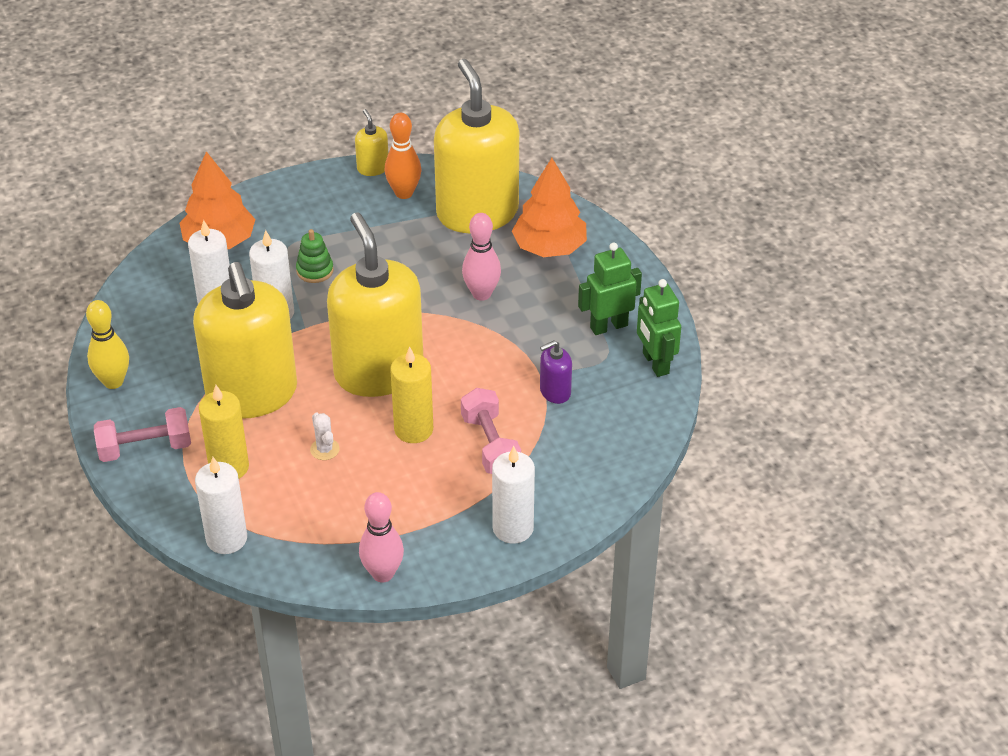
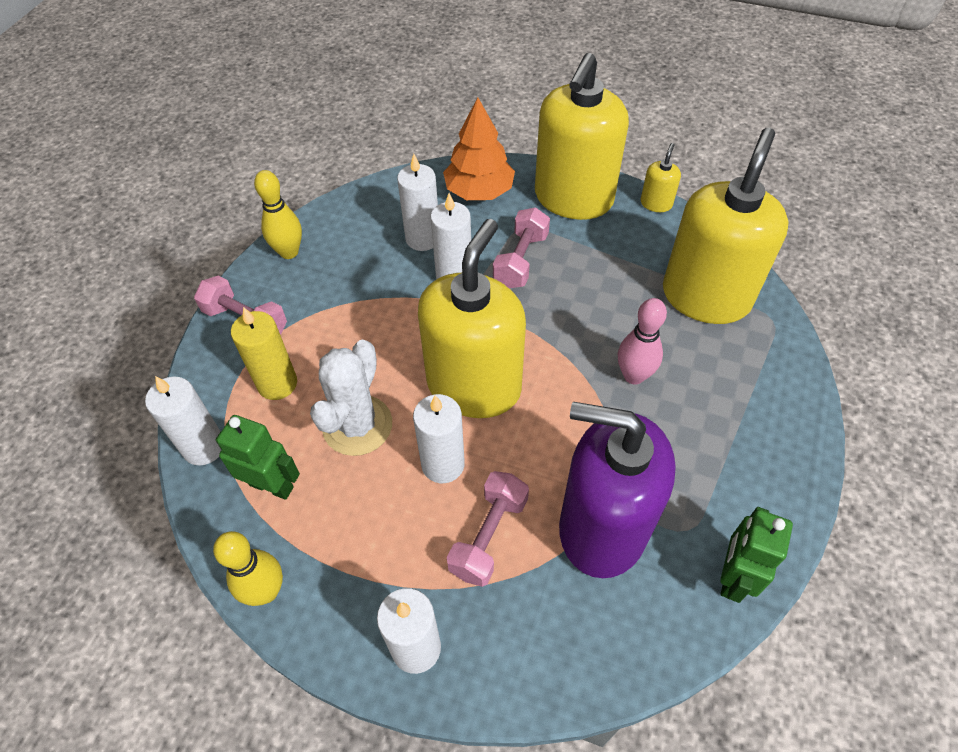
camera: 45 degrees right, 10 degrees up
yellow soap dispenser [193,262,297,419] -> yellow soap dispenser moved to [535,53,629,220]
green stacking toy [296,229,334,283] -> pink dumbbell [493,207,550,288]
white cactus [310,413,340,460] -> white cactus [310,340,392,456], size x2.26
pink bowling pin [359,492,404,582] -> yellow bowling pin [213,531,283,606]
orange bowling pin [385,113,421,199] -> none
yellow candle [390,346,433,443] -> white candle [413,394,465,483]
orange tree [512,158,587,257] -> none
purple soap dispenser [540,340,572,404] -> purple soap dispenser [559,402,676,578], size x2.50
green robot [578,242,642,335] -> green robot moved to [216,415,300,500]

